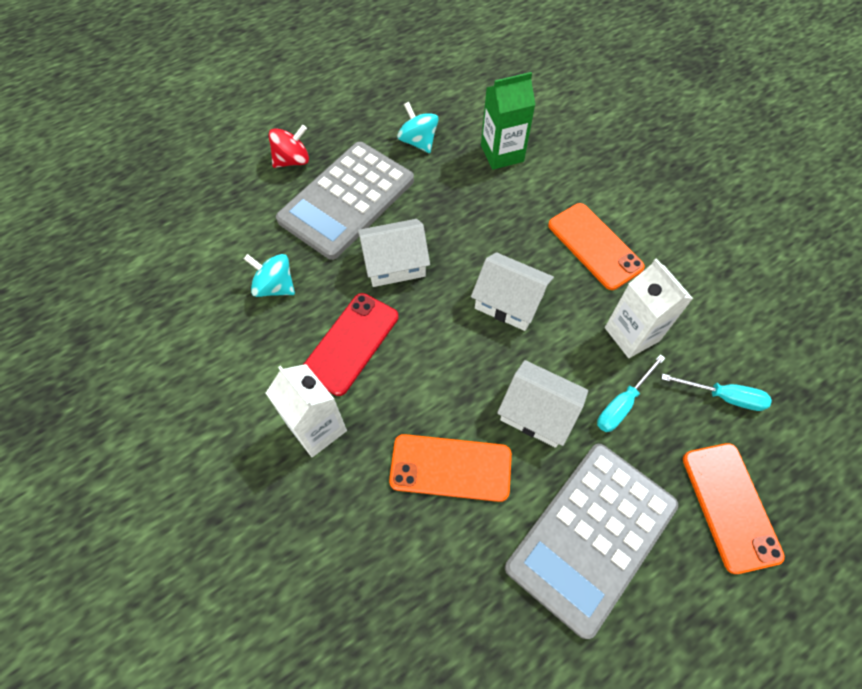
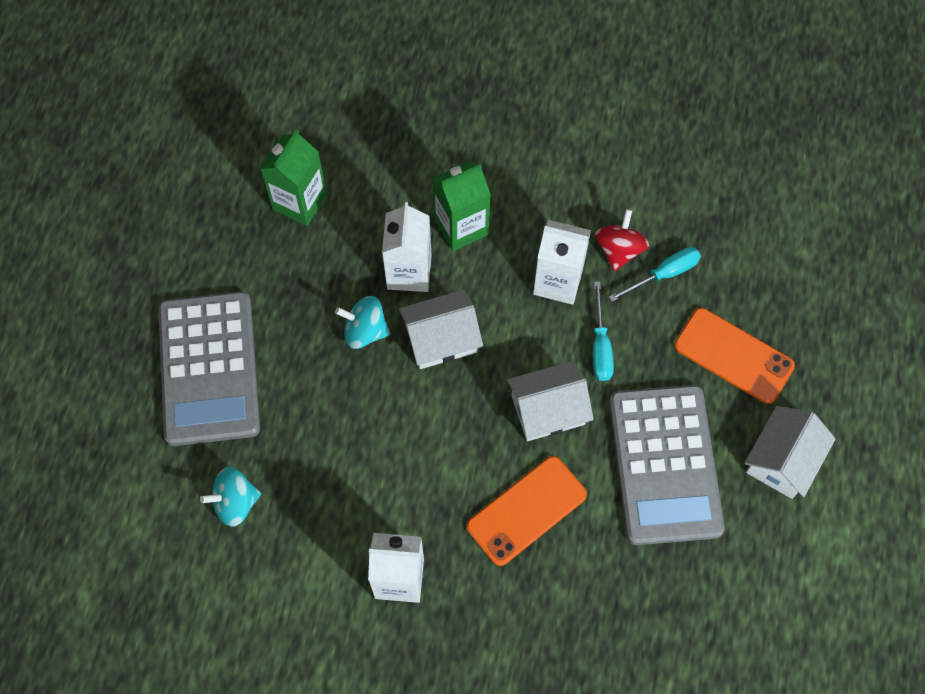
camera: 45 degrees left, 5 degrees up
red spinning top [268,125,309,168] -> red spinning top moved to [595,209,649,271]
red phone [303,293,398,396] -> none
white house [358,219,430,287] -> white house moved to [745,406,836,499]
turquoise spinning top [397,102,439,153] -> turquoise spinning top moved to [335,296,390,349]
orange phone [548,203,645,290] -> green carton [433,161,491,251]
none -> white carton [382,202,431,292]

